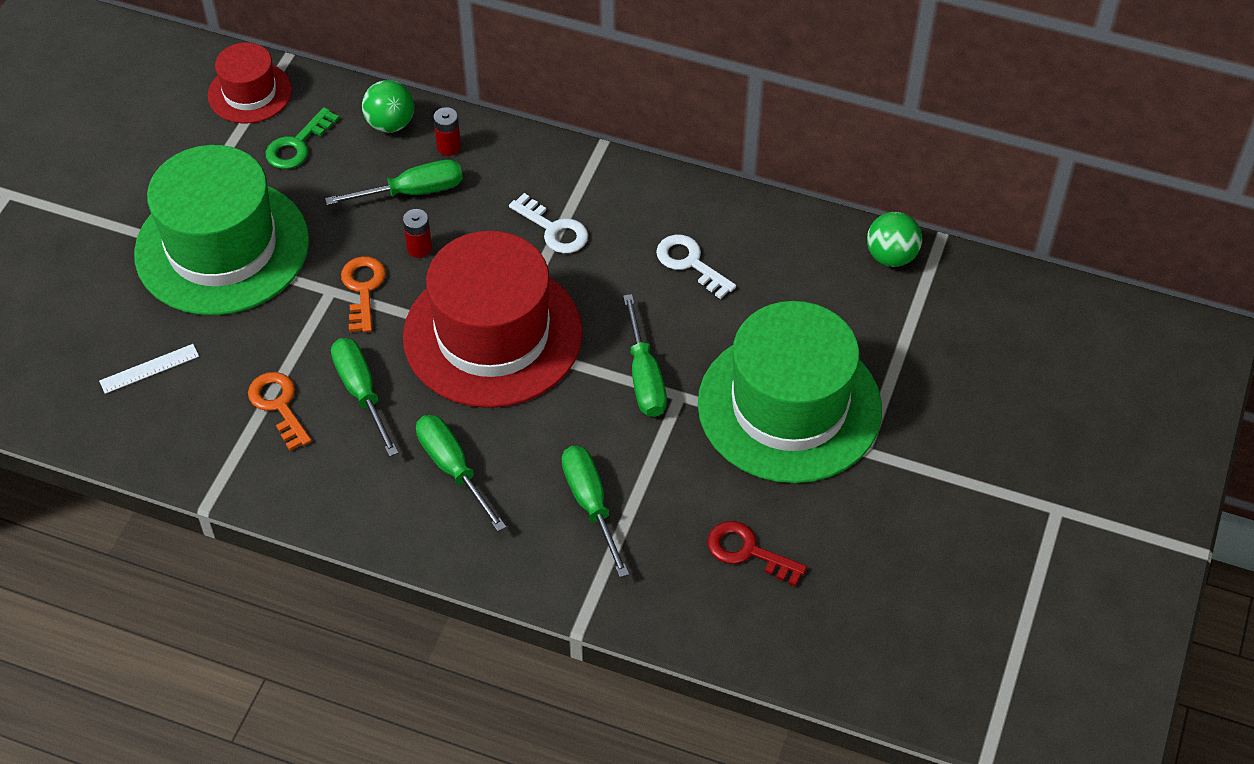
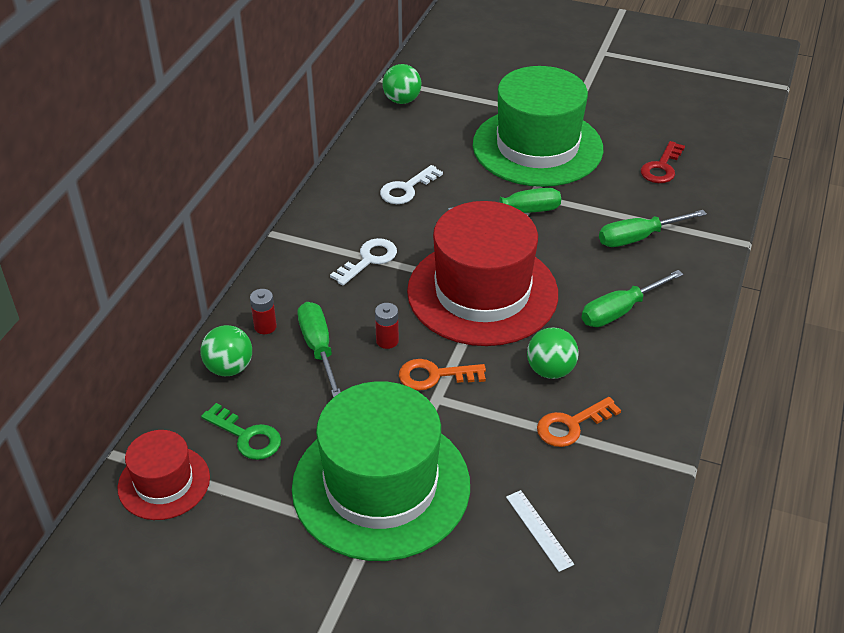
camera: 90 degrees left, 10 degrees down
green screwdriver [331,338,398,457] -> green ball [527,327,579,379]

